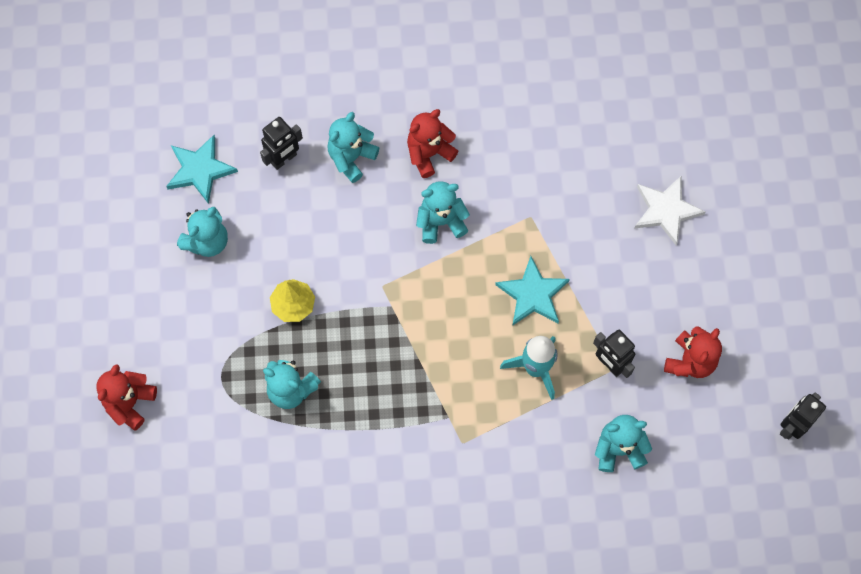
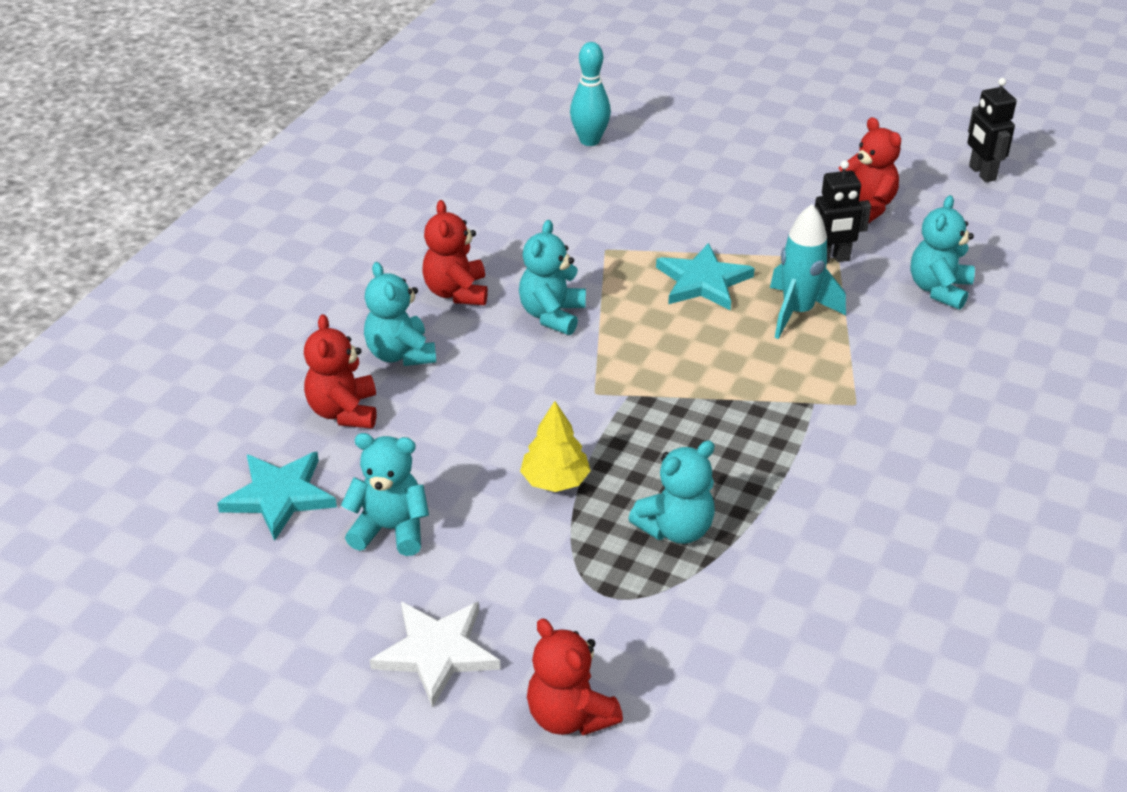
camera: 60 degrees left, 30 degrees down
turquoise teddy bear [177,207,228,257] -> turquoise teddy bear turned 60 degrees counterclockwise [341,433,429,556]
black robot [260,117,303,170] -> red teddy bear [304,314,376,429]
white star [634,176,706,245] -> white star moved to [370,602,501,708]
none -> turquoise bowling pin [570,42,611,146]

